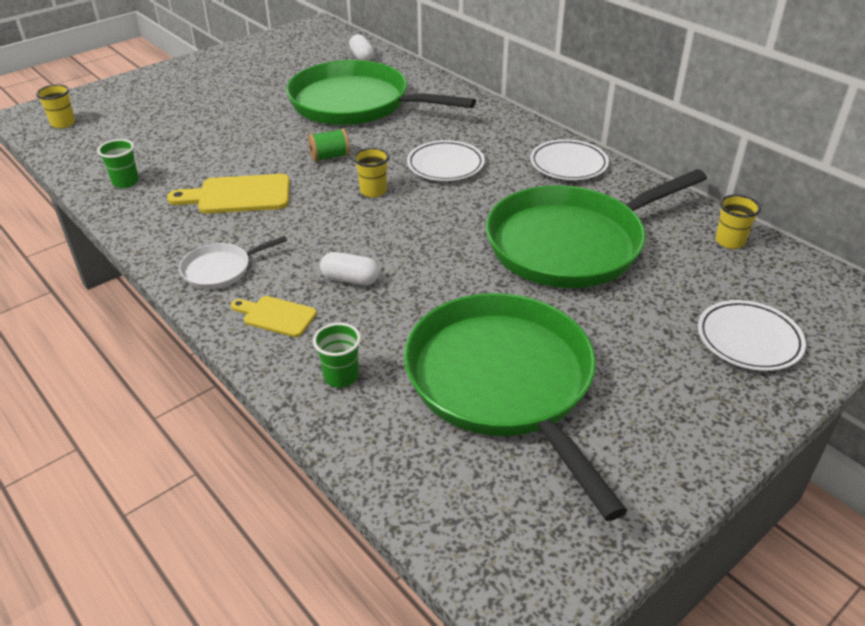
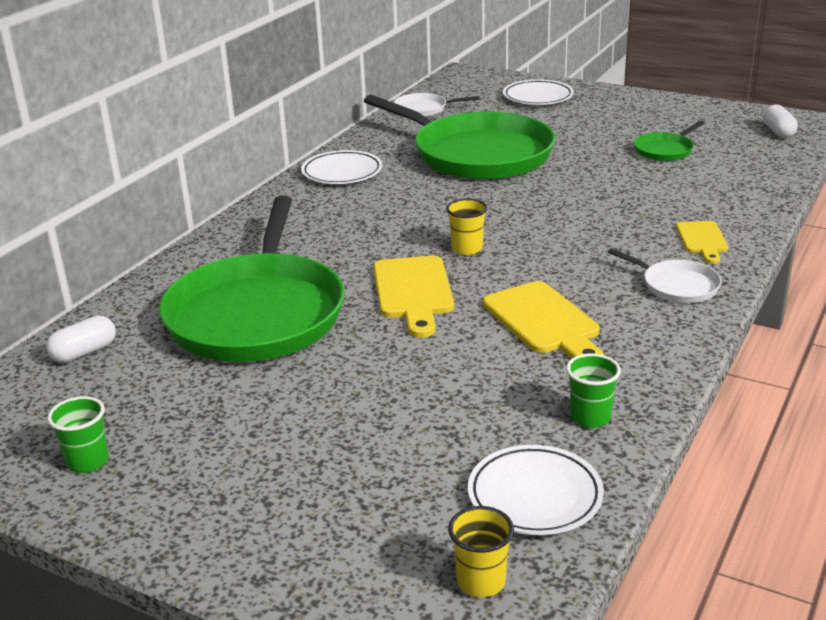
camera: 110 degrees left, 10 degrees down
green spool [308,128,350,162] -> yellow cutting board [374,256,454,338]
green cup [313,323,361,388] -> green cup moved to [47,396,109,473]
white capsule [320,252,380,285] -> white capsule moved to [763,104,798,138]
green pan [404,293,628,521] -> green pan [634,121,705,161], size x0.42
white plate [407,140,485,181] -> white plate moved to [468,445,604,535]
yellow cup [715,195,761,249] -> white pan [394,93,479,117]

